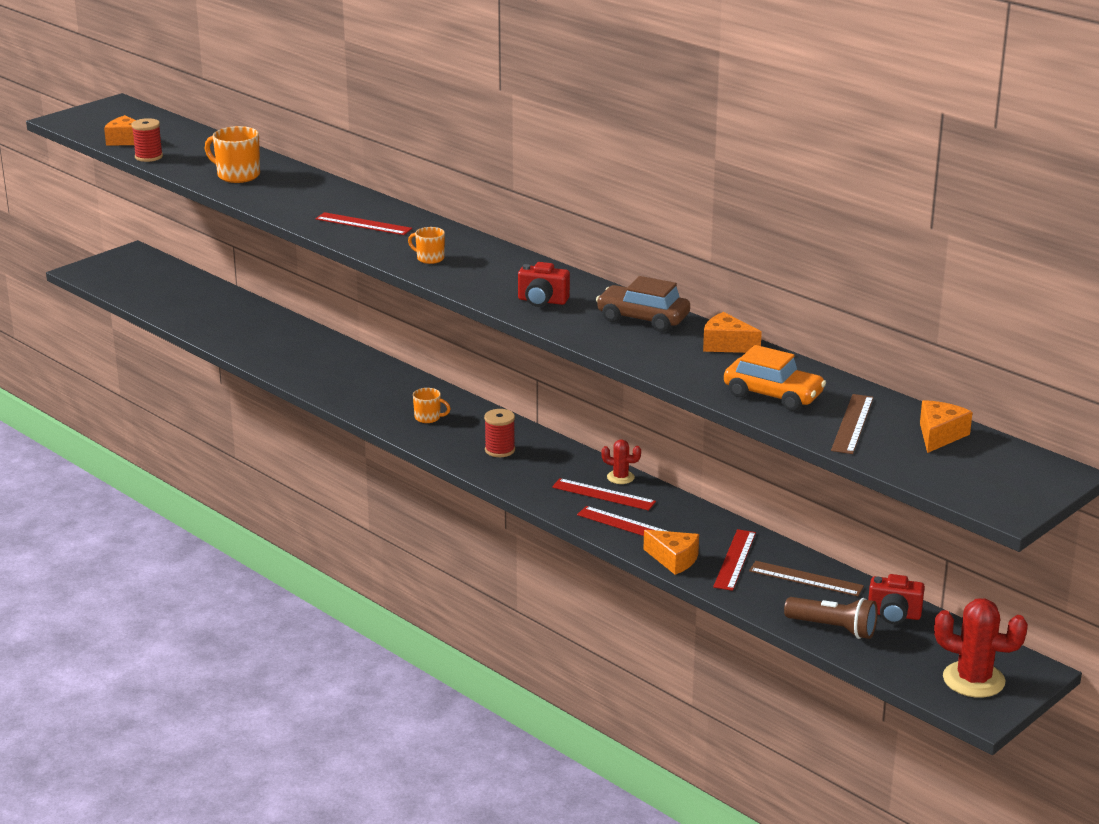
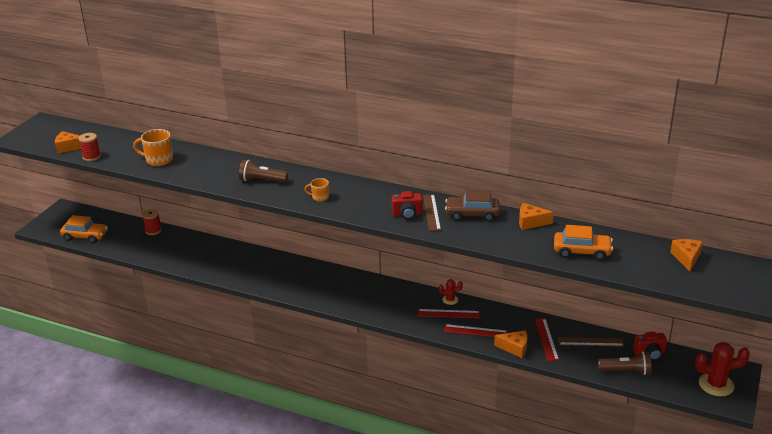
camera: 20 degrees left, 5 degrees up
red ruler [316,212,412,235] -> brown flashlight [239,160,288,182]
orange mug [413,388,451,423] -> none
red spool [484,409,515,457] -> red spool moved to [142,209,162,235]
brown ruler [831,394,874,454] -> brown ruler moved to [423,194,441,231]
none -> orange car [60,215,108,243]

